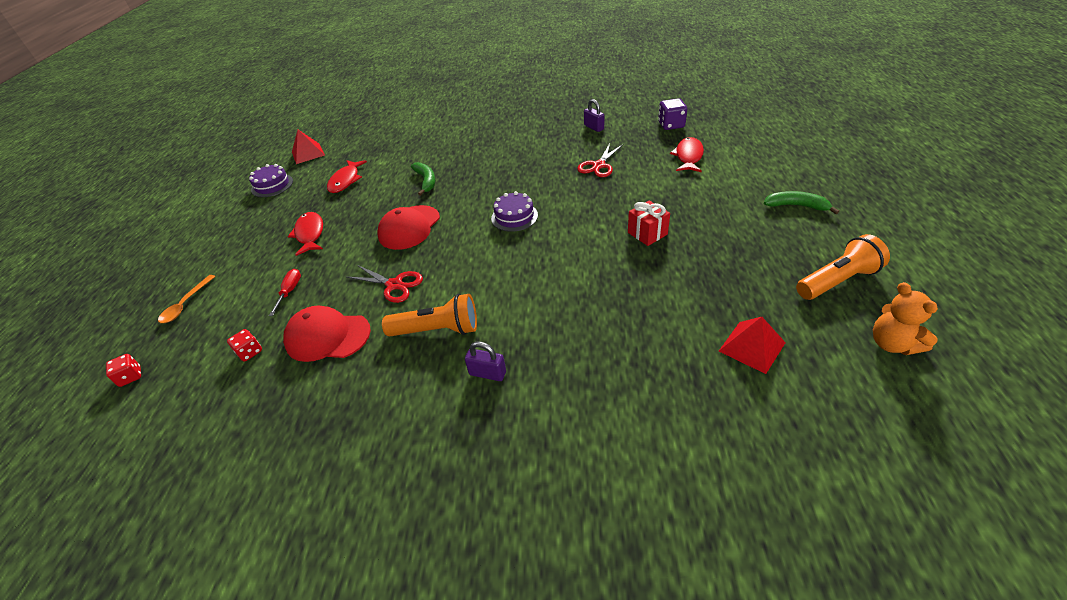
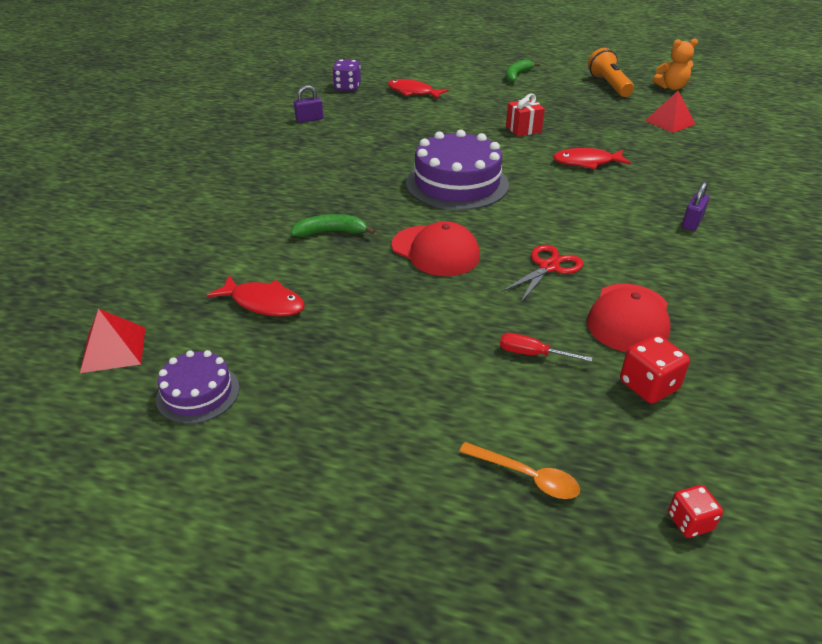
camera: 80 degrees left, 5 degrees down
red dice [227,329,262,362] -> red dice [620,335,690,404], size x1.57
red fish [288,212,323,256] -> red fish moved to [553,148,631,169]
orange flashlight [382,294,477,337] -> none
purple cake [491,191,538,232] -> purple cake [406,129,509,210], size x1.88
red scissors [577,143,623,177] -> none

